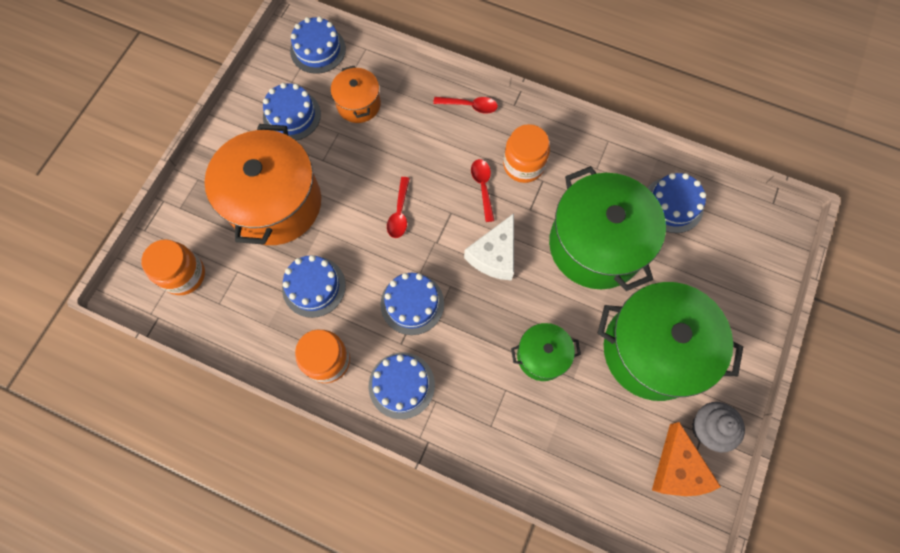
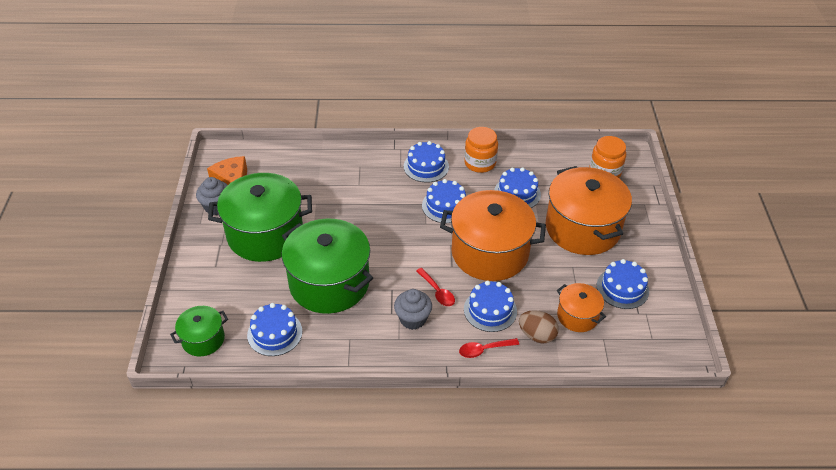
camera: 155 degrees right, 25 degrees down
blue cake [290,17,346,74] -> blue cake moved to [464,281,517,332]
red spoon [387,177,410,238] -> orange pot [440,190,546,281]
white cheese [464,213,514,281] -> none
orange jar [503,124,550,183] -> grey cupcake [394,289,432,330]
green pot [511,323,581,381] -> green pot moved to [170,306,228,356]
none -> brown egg [519,310,559,343]

